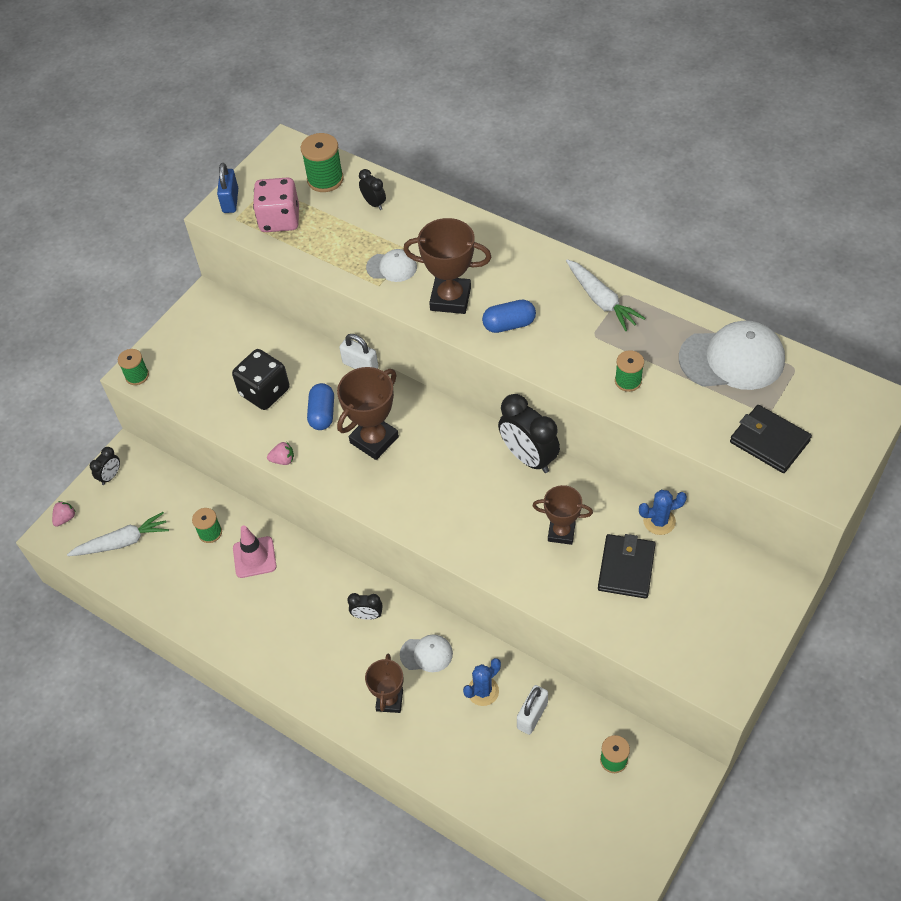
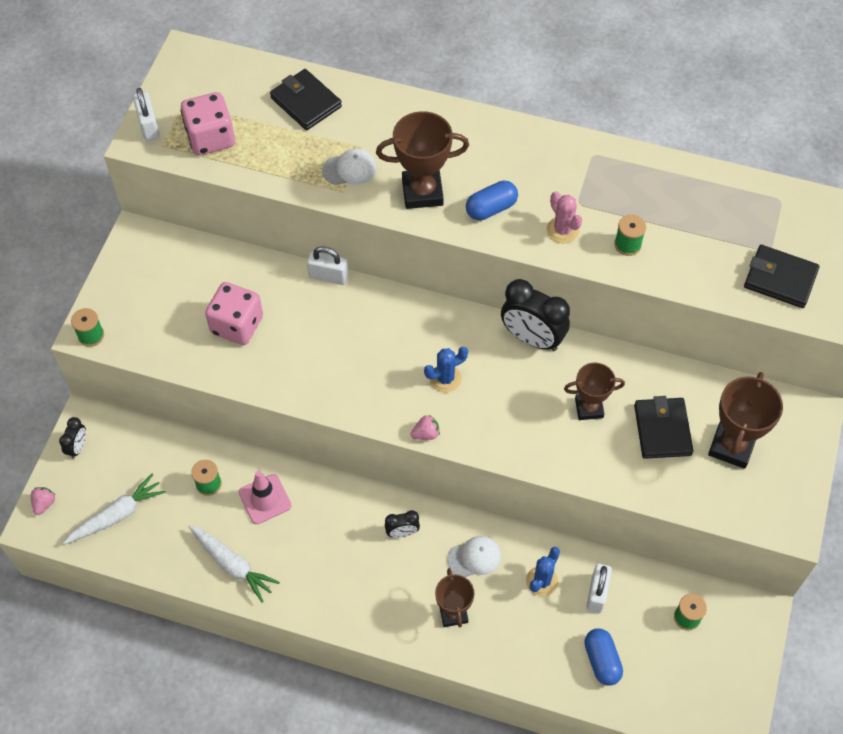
camera: 20 degrees left, 5 degrees up
blue padlock [217,163,238,213] -> white padlock [133,88,160,141]
black dice [232,349,289,410] -> pink dice [205,282,263,345]
pink strawberry [267,442,294,465] -> pink strawberry moved to [411,415,440,440]
green spool [301,133,344,192] -> none
blue capsule [307,383,334,430] -> blue capsule moved to [584,628,623,686]
brown trophy [337,367,399,460] -> brown trophy moved to [708,372,783,469]
black clock [359,169,386,210] -> black wallet [270,69,342,130]
white carrot [566,259,645,331] -> white carrot moved to [189,525,280,602]
blue cactus [639,490,687,535] -> blue cactus moved to [424,347,468,392]
white cap [679,321,785,390] -> none
none -> pink cactus [546,191,582,243]

